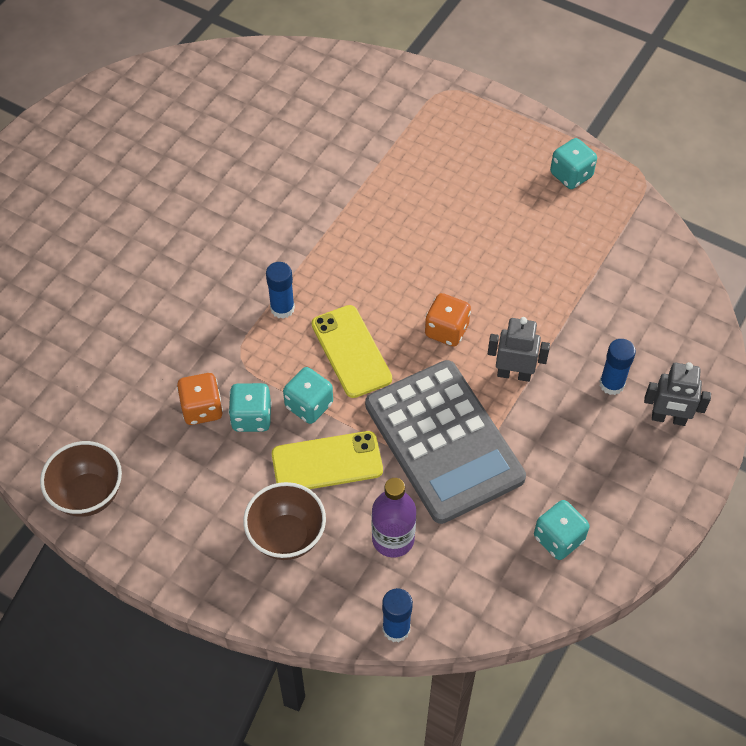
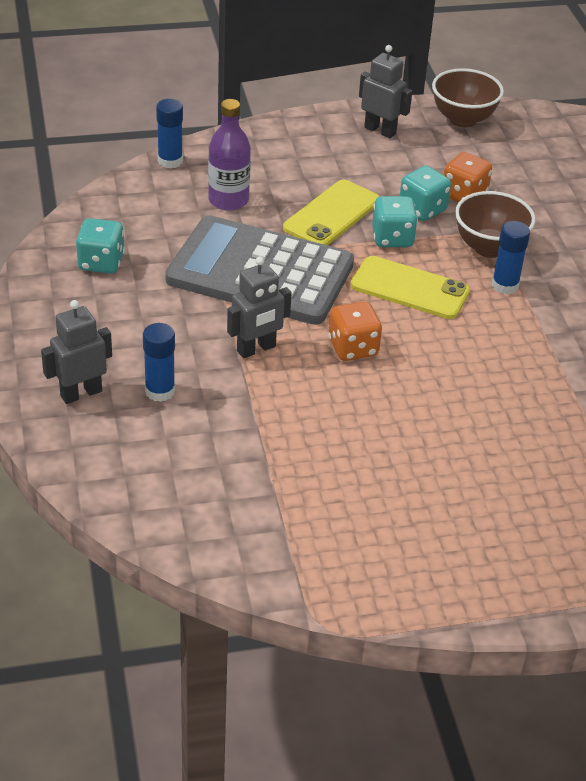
camera: 135 degrees right, 15 degrees down
brown bowl [243,482,326,560] -> brown bowl moved to [455,191,536,258]
turquoise dice [550,138,597,189] -> none
none -> grey robot [359,45,412,138]

